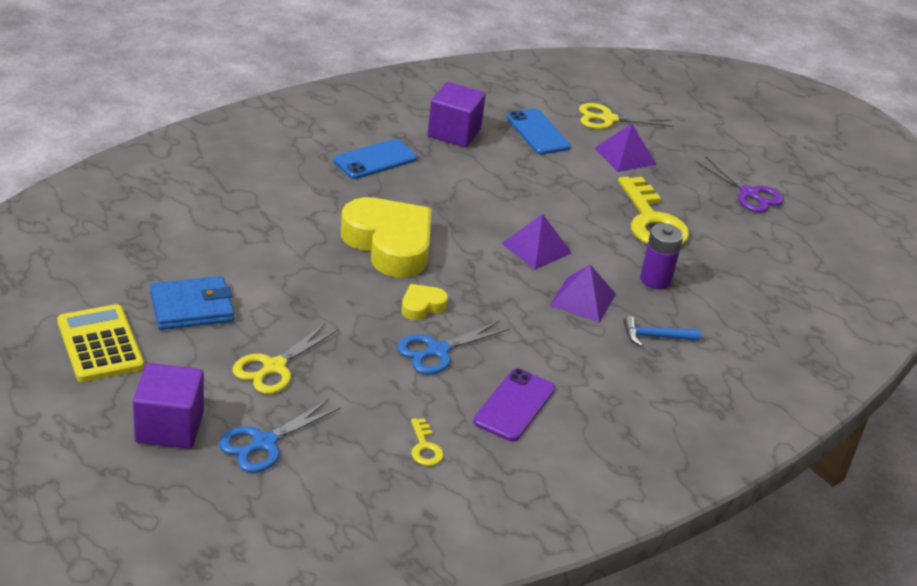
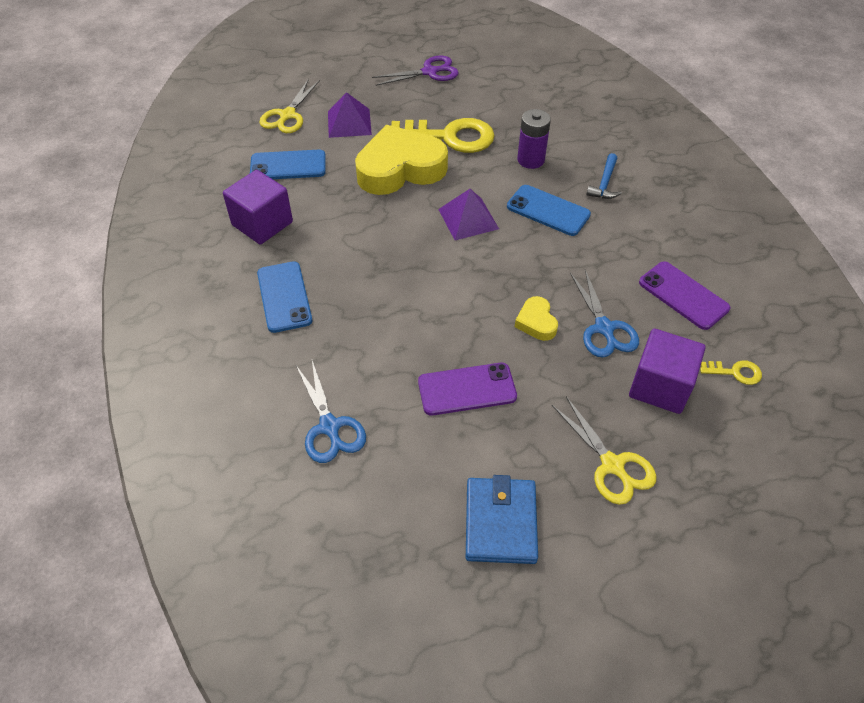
camera: 65 degrees left, 15 degrees up
yellow calculator [57,304,144,382] -> none
purple cube [133,363,204,449] -> purple cube moved to [629,328,705,414]
blue scissors [219,399,341,473] -> blue scissors moved to [296,361,366,463]
yellow heart [341,197,431,277] -> yellow heart moved to [355,125,448,195]
purple pyramid [550,265,616,323] -> blue phone [507,185,591,236]
none -> purple phone [418,363,517,416]

